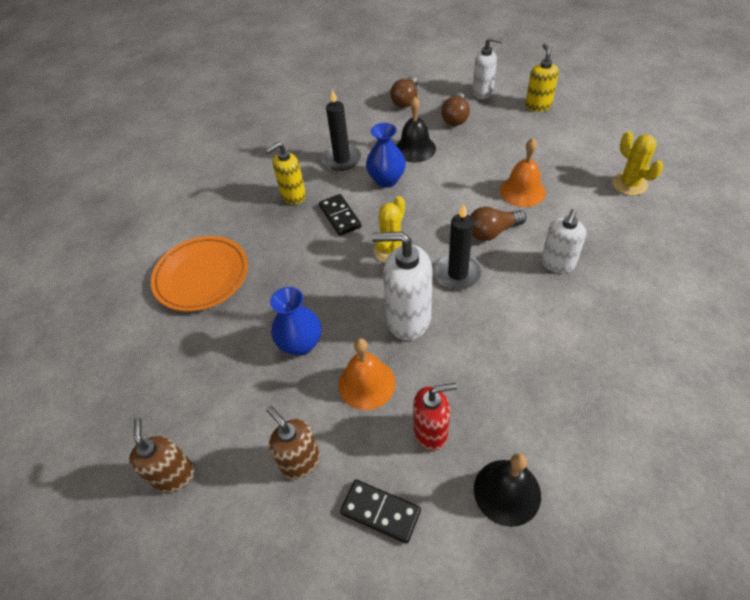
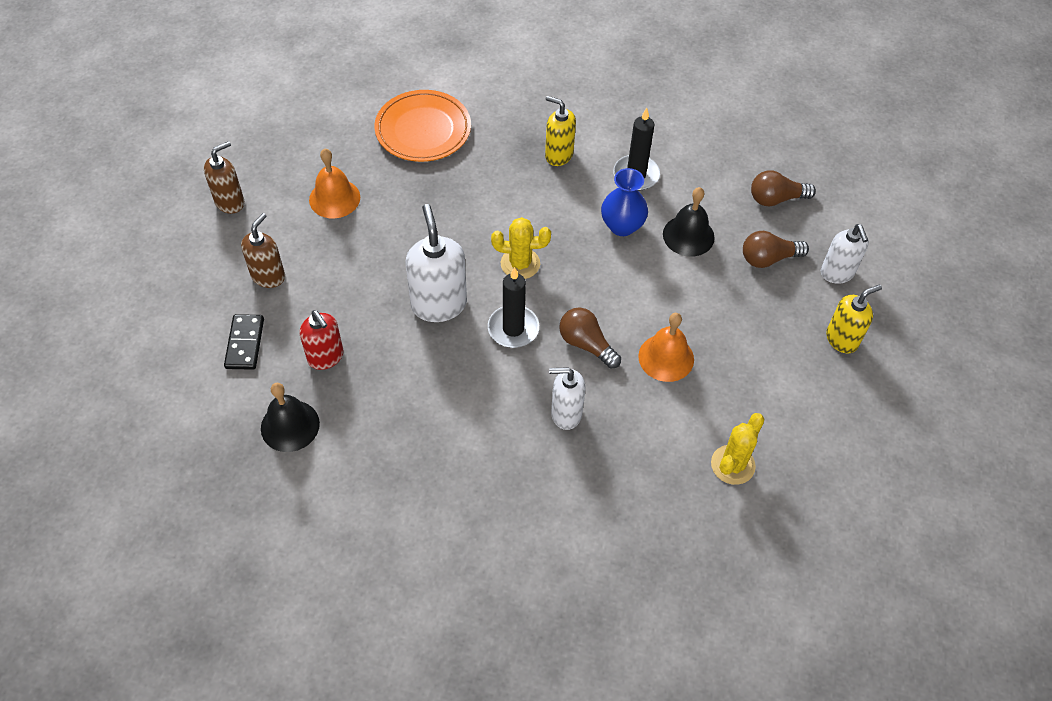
camera: 60 degrees right, 5 degrees up
blue vase [270,287,321,356] -> none
black domino [319,194,362,236] -> none
orange bell [338,338,396,410] -> orange bell moved to [309,149,360,218]

